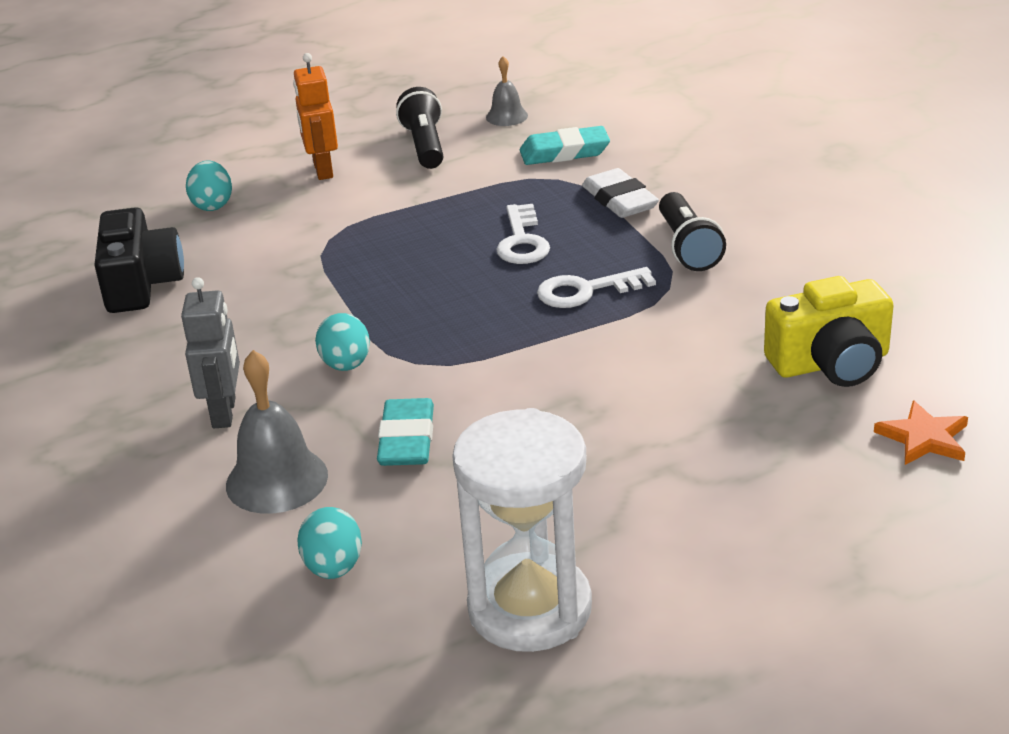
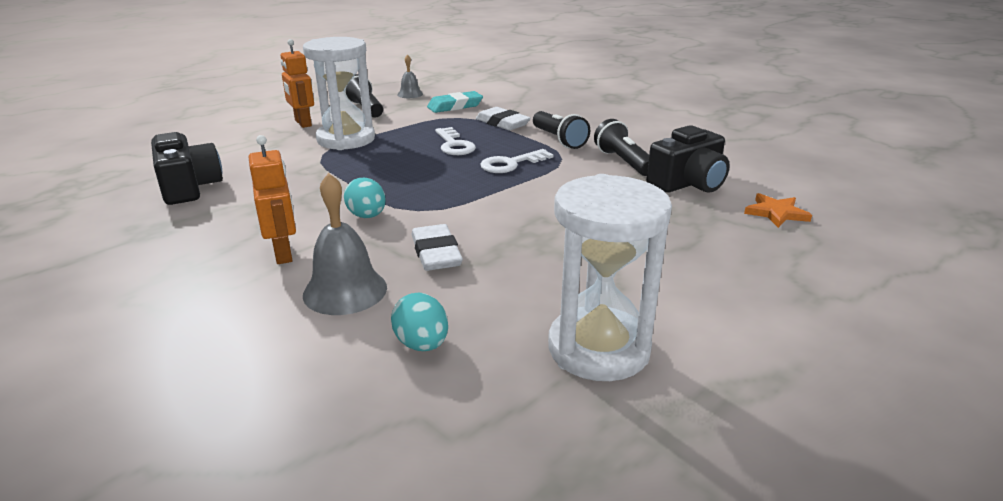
camera: 20 degrees left, 5 degrees down
grey robot [181,277,240,428] -> orange robot [249,135,296,264]
turquoise egg [186,160,232,211] -> none
turquoise eraser [377,398,434,466] -> white eraser [412,224,463,271]
yellow camera [764,276,894,387] -> black camera [646,125,730,193]
none -> white hourglass [303,37,375,150]
none -> black flashlight [594,119,649,176]

